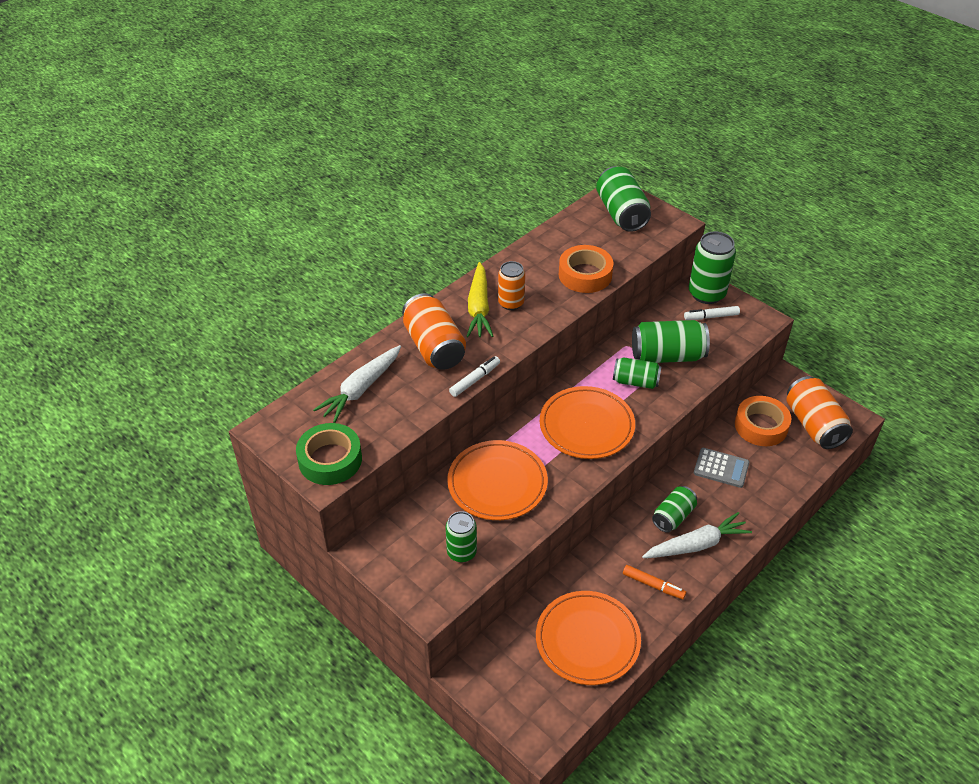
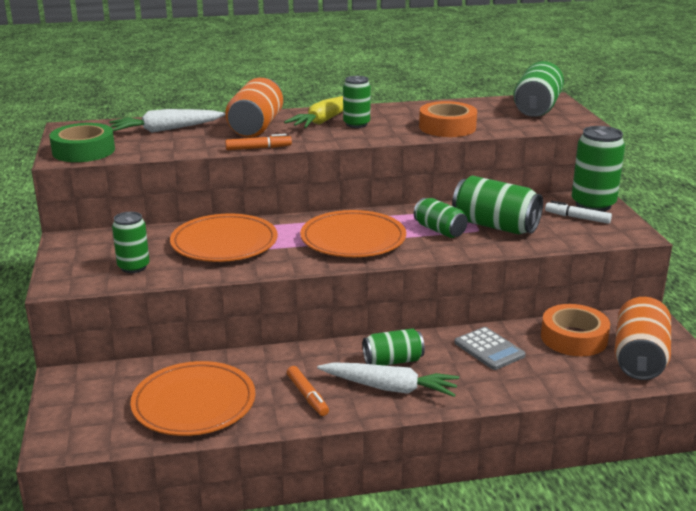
camera: 35 degrees right, 20 degrees down
white marker [449,356,500,397] -> orange marker [225,134,292,150]
orange can [498,261,525,310] -> green can [343,76,371,128]

